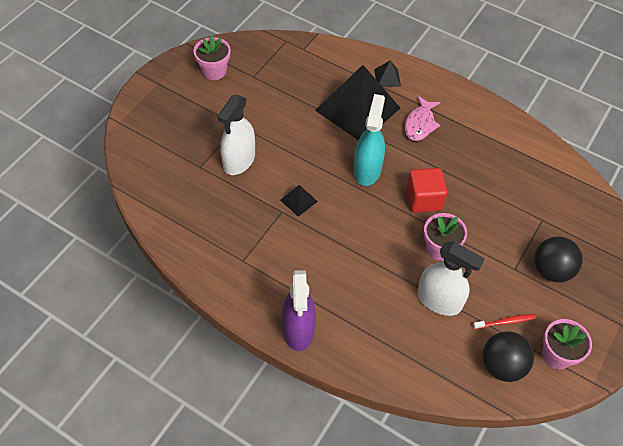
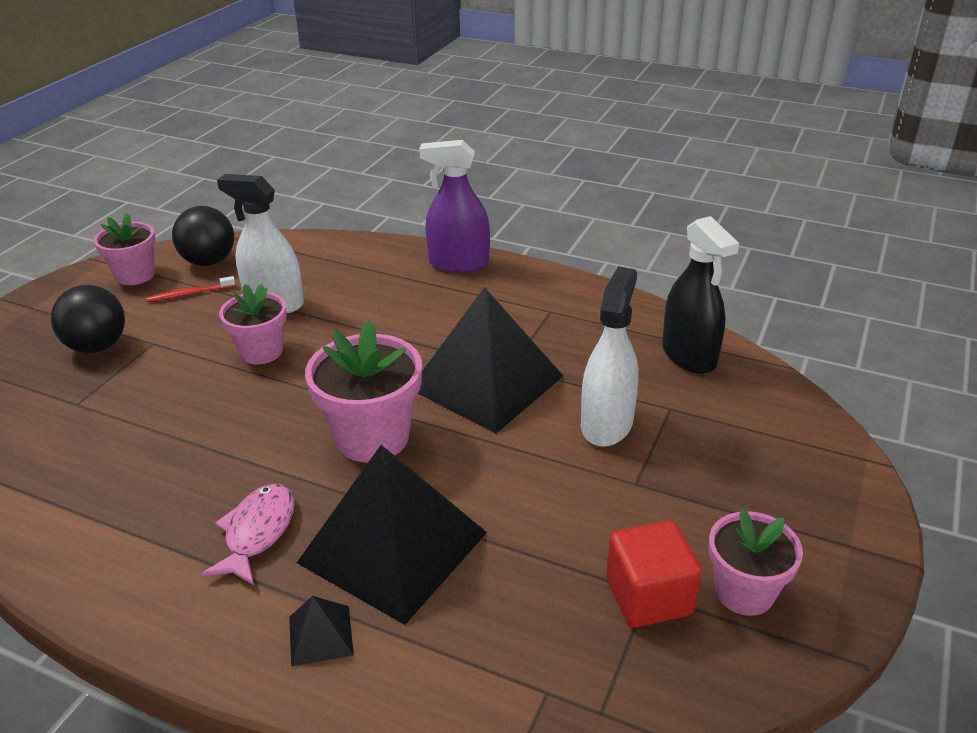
camera: 175 degrees right, 20 degrees down
black pyramid [280,185,318,217] -> black pyramid [418,287,563,433], size x2.46
purple spray bottle [282,270,316,351] -> purple spray bottle turned 75 degrees counterclockwise [419,140,490,273]
turquoise spray bottle [353,94,385,186] -> pink flower pot [305,320,422,462]
red cube [406,168,447,213] -> red cube moved to [606,520,702,628]
none -> black spray bottle [662,216,739,374]

